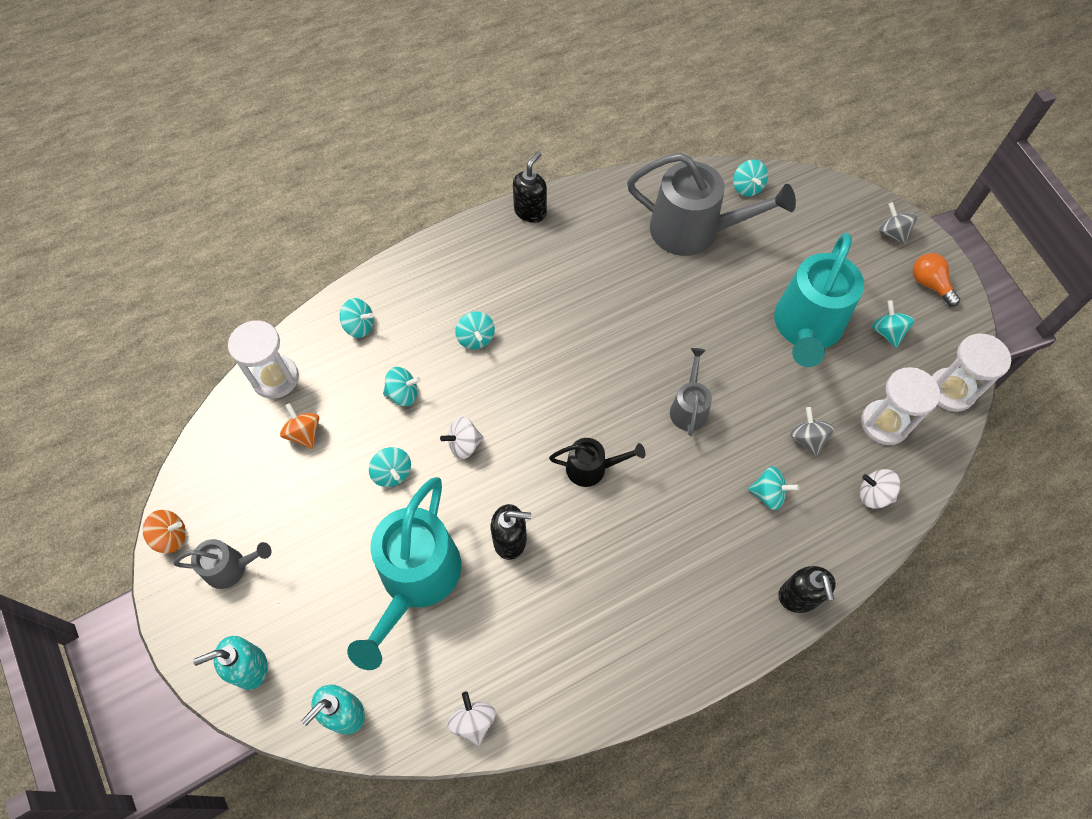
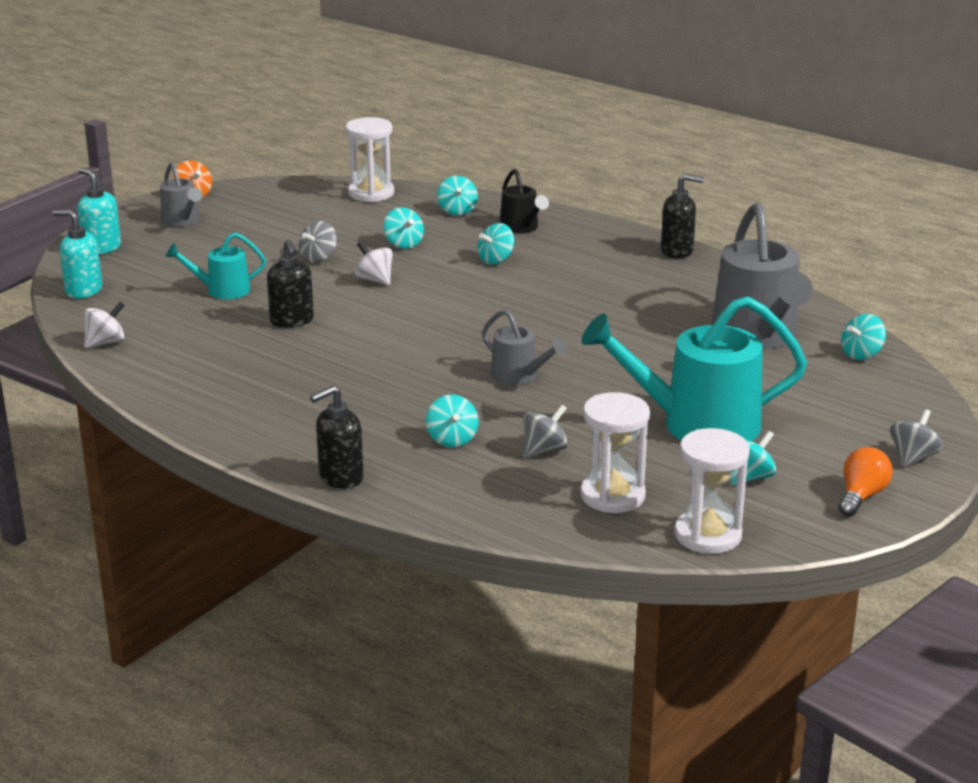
camera: 65 degrees right, 35 degrees down
orange spinning top [280,403,319,449] -> none
turquoise watering can [347,477,461,670] -> turquoise watering can [166,233,266,299], size x0.51
turquoise spinning top [369,447,411,487] -> grey spinning top [299,221,337,263]
black watering can [549,438,645,487] -> black watering can moved to [500,169,549,234]
grey watering can [670,348,712,436] -> grey watering can turned 60 degrees clockwise [482,309,567,385]
white spinning top [860,469,901,509] -> none

